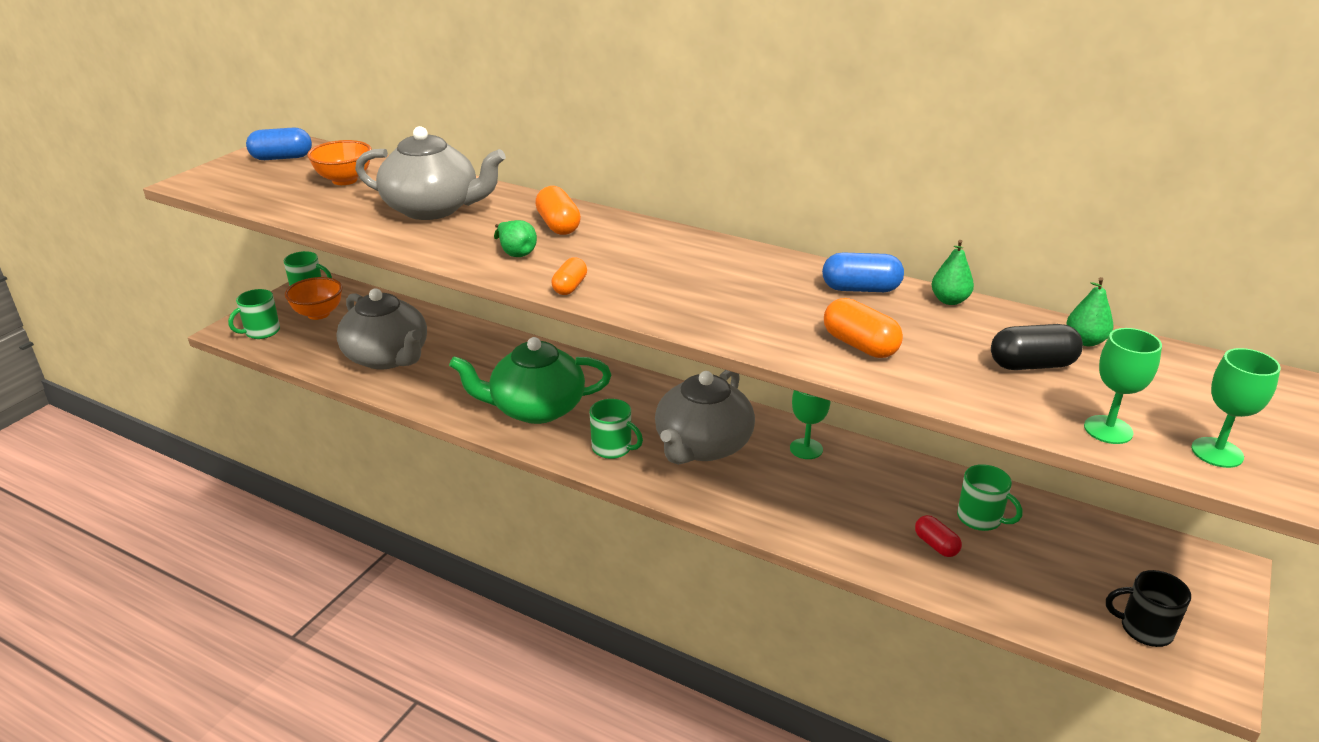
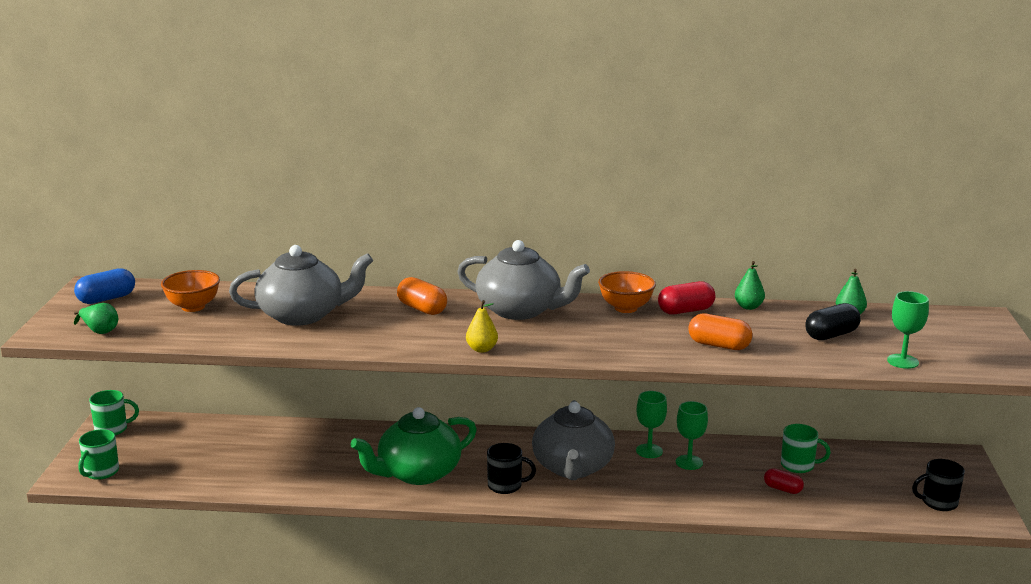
camera: 25 degrees left, 10 degrees down
orange bowl [285,277,342,320] -> orange bowl moved to [598,271,656,313]
grey teapot [336,288,427,370] -> grey teapot moved to [457,240,590,320]
green pear [494,220,537,257] -> green pear moved to [74,303,118,334]
orange capsule [551,258,587,295] -> yellow pear [466,300,498,353]
green mug [590,399,643,459] -> black mug [487,443,536,494]
blue capsule [822,252,904,292] -> red capsule [658,281,715,315]
green goblet [1191,348,1281,468] -> green goblet moved to [676,401,708,470]

